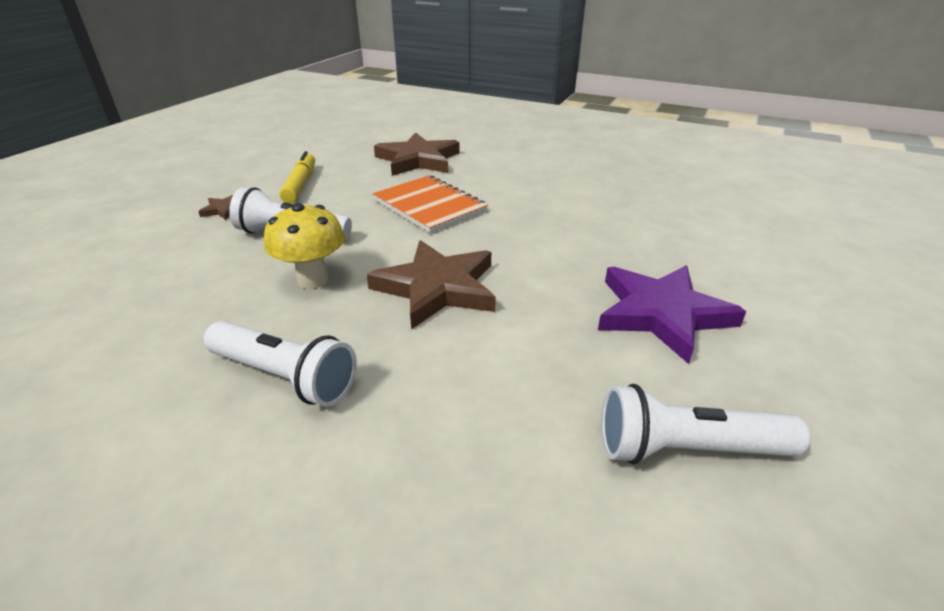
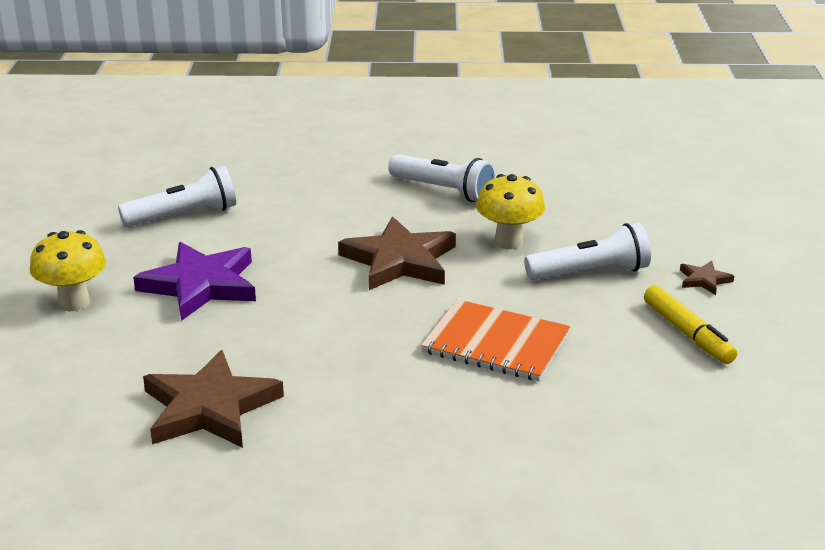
camera: 155 degrees right, 5 degrees down
white flashlight [204,321,357,407] -> white flashlight turned 150 degrees counterclockwise [388,154,496,202]
brown star [374,132,460,176] -> brown star moved to [143,350,284,448]
none -> yellow mushroom [30,230,106,311]

